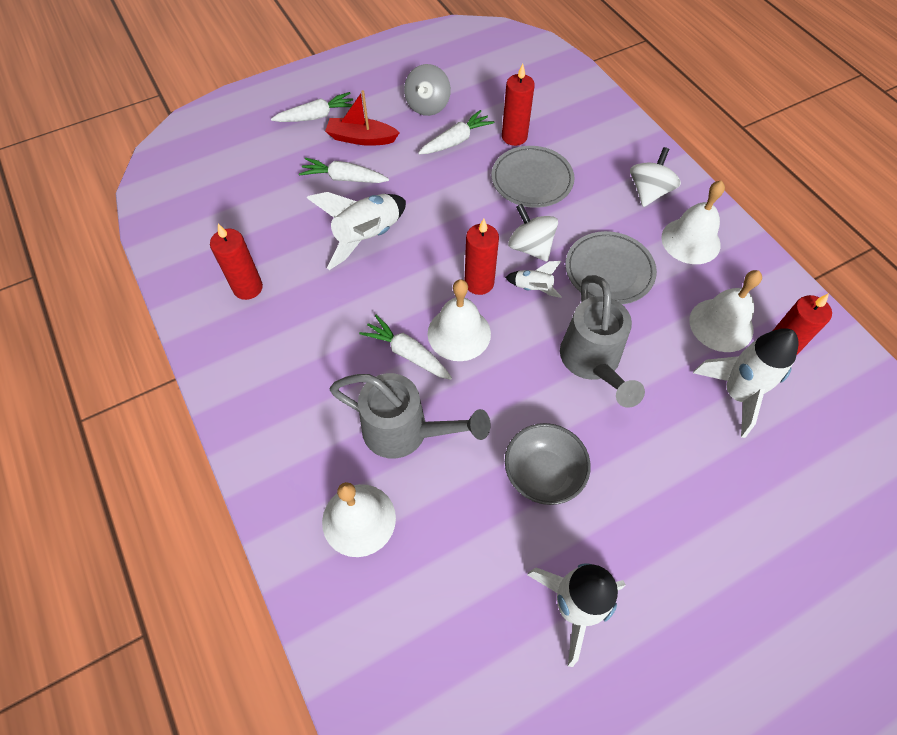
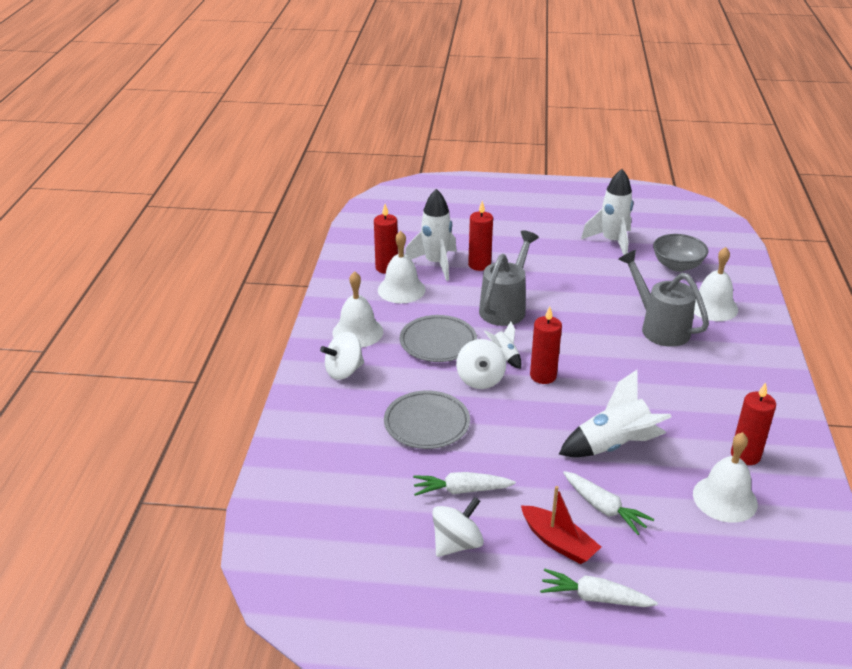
camera: 145 degrees left, 25 degrees down
white carrot [359,315,452,380] -> none
grey spinning top [404,64,451,116] -> white spinning top [432,497,484,557]
white bell [428,279,491,361] -> white bell moved to [693,432,758,523]
red candle [502,64,535,146] -> red candle moved to [468,201,493,271]
grey bowl [505,423,591,505] -> grey bowl moved to [653,234,708,272]

